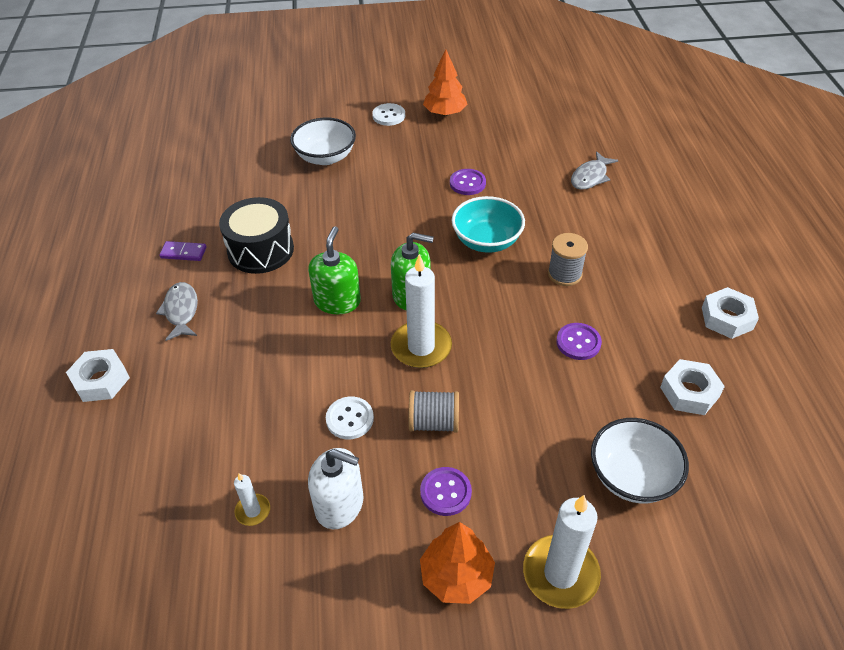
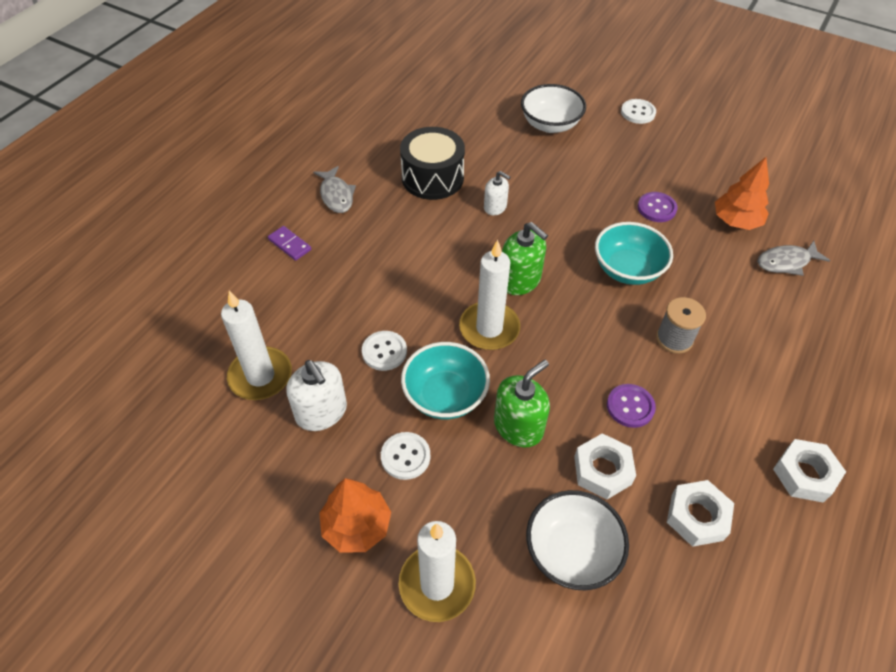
camera: 35 degrees right, 5 degrees up
white nut [66,349,130,402] -> white nut moved to [574,433,636,499]
grey fish [156,282,198,341] -> grey fish turned 135 degrees clockwise [313,166,356,213]
purple domino [159,241,206,261] -> purple domino moved to [268,226,311,261]
white candle [234,473,270,526] -> white candle [221,291,292,400], size x2.03
green soap dispenser [308,226,361,314] -> green soap dispenser moved to [494,360,550,448]
grey spool [409,390,459,433] -> turquoise bowl [401,342,490,419]
purple button [420,467,472,516] -> white button [381,432,430,480]
orange tree [423,49,468,116] -> orange tree moved to [715,157,769,230]
none -> white soap dispenser [484,171,510,215]

